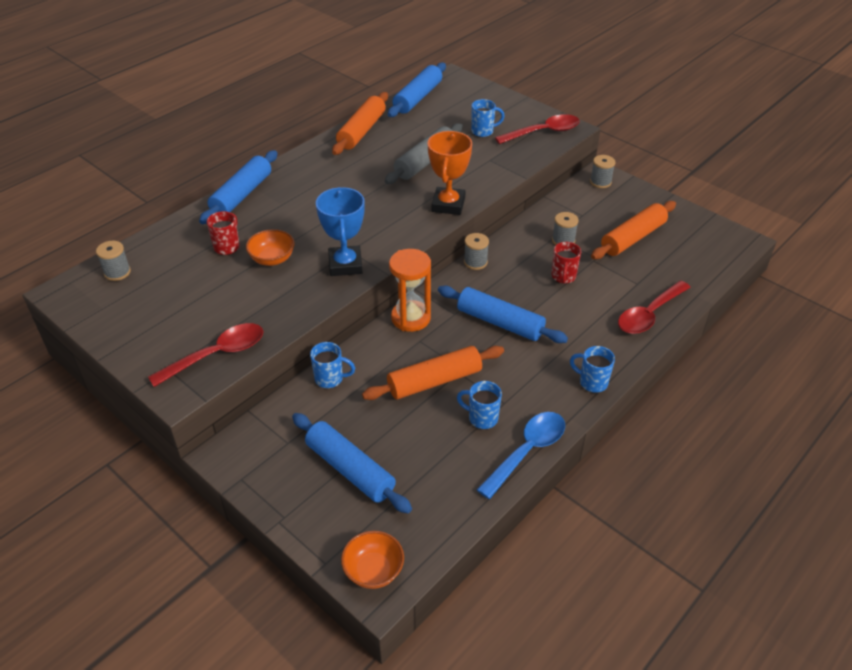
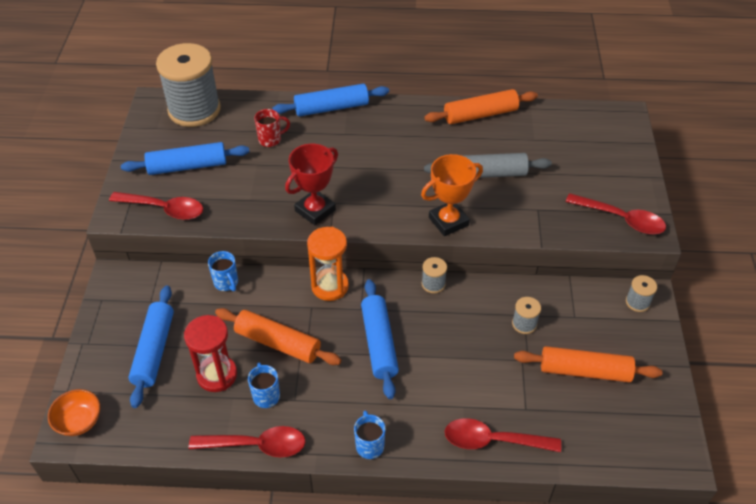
camera: 50 degrees right, 5 degrees up
grey spool [96,241,131,281] -> grey spool [156,43,221,127], size x2.46
orange bowl [246,229,295,266] -> none
blue trophy [316,187,365,276] -> red trophy [285,144,338,225]
blue rolling pin [388,63,446,117] -> blue rolling pin moved to [121,142,250,175]
blue mug [471,99,505,137] -> none
blue spoon [477,412,565,499] -> red spoon [189,426,306,457]
red mug [551,242,581,284] -> none
none -> red hourglass [184,315,237,392]

